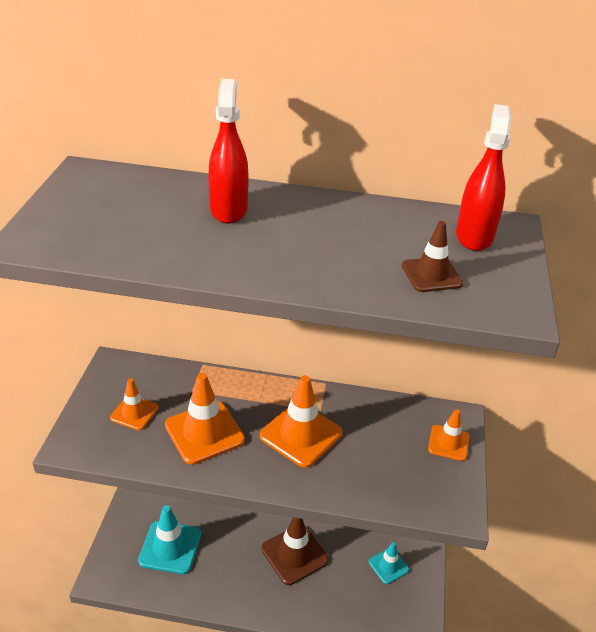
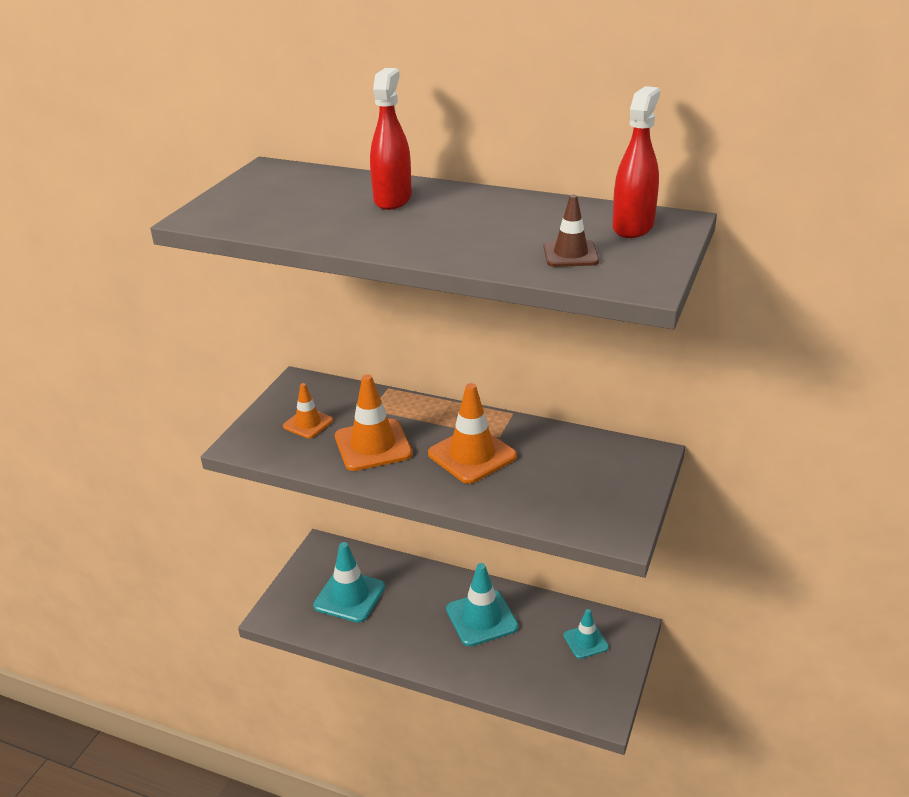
camera: 15 degrees right, 5 degrees down
brown traffic cone [261,517,329,585] -> turquoise traffic cone [446,563,518,646]
orange traffic cone [428,409,470,461] -> none

